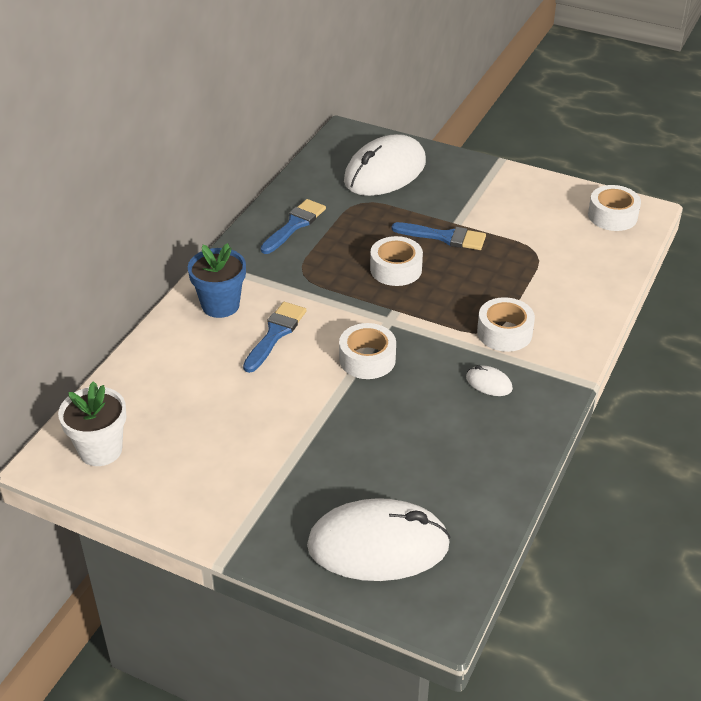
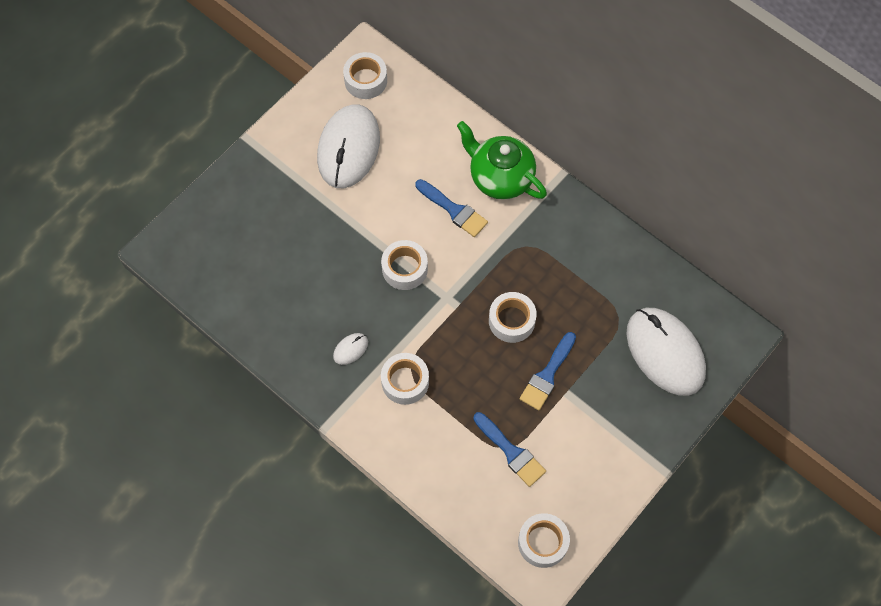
camera: 105 degrees right, 25 degrees up
white flower pot [58,381,127,466] -> white tape [343,52,387,99]
blue flower pot [188,243,246,318] -> green teapot [457,121,547,200]
blue brush [260,199,326,254] -> blue brush moved to [473,412,546,487]
white mouse [307,498,451,581] -> white mouse moved to [317,104,380,188]

